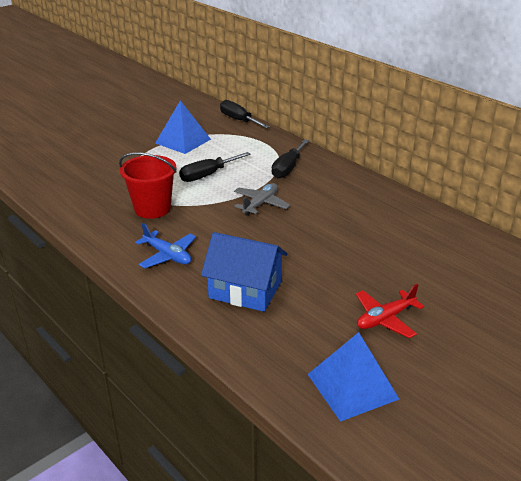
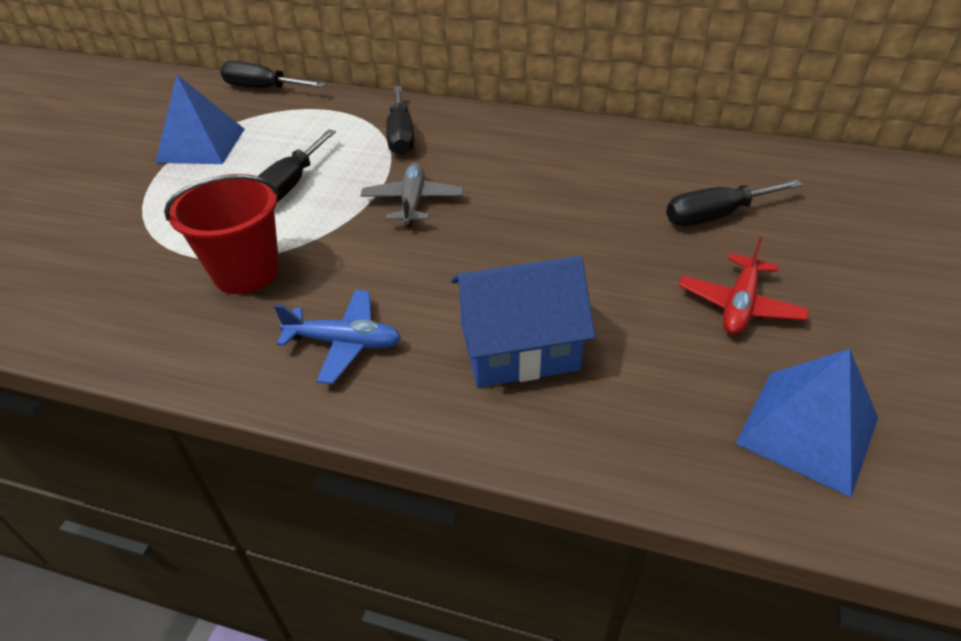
camera: 30 degrees left, 10 degrees up
none -> black screwdriver [666,180,803,226]

